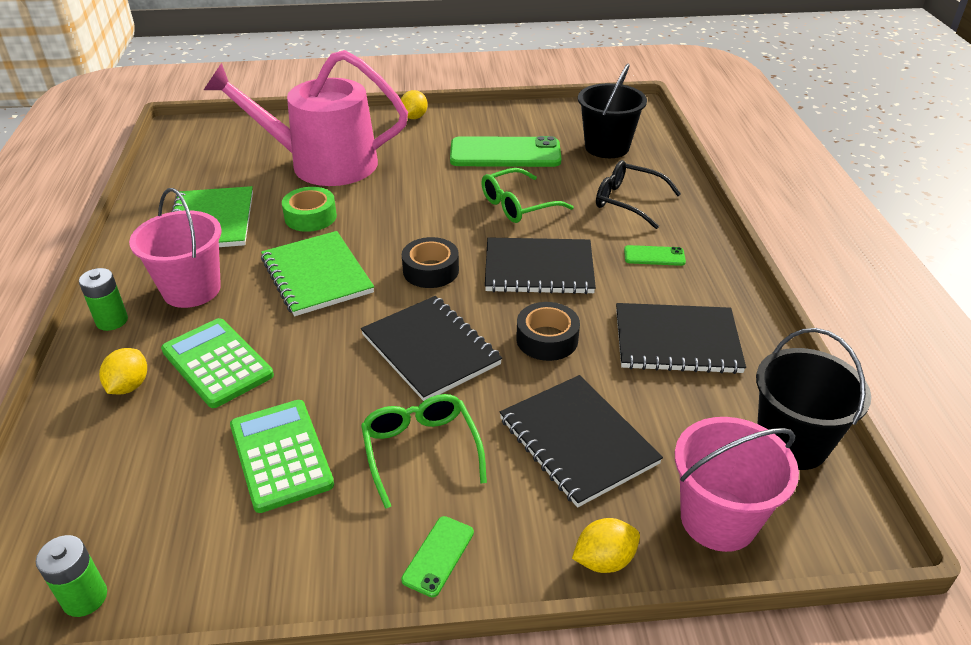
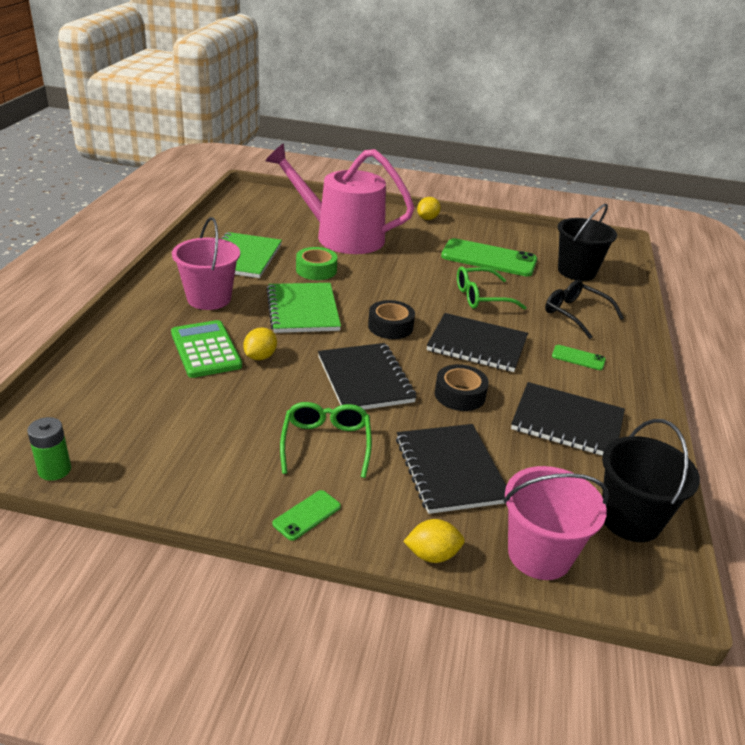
camera: 15 degrees right, 5 degrees down
green battery [79,268,128,331] -> none
yellow lemon [99,348,147,394] -> yellow lemon moved to [243,327,277,360]
green calculator [230,400,334,513] -> none

